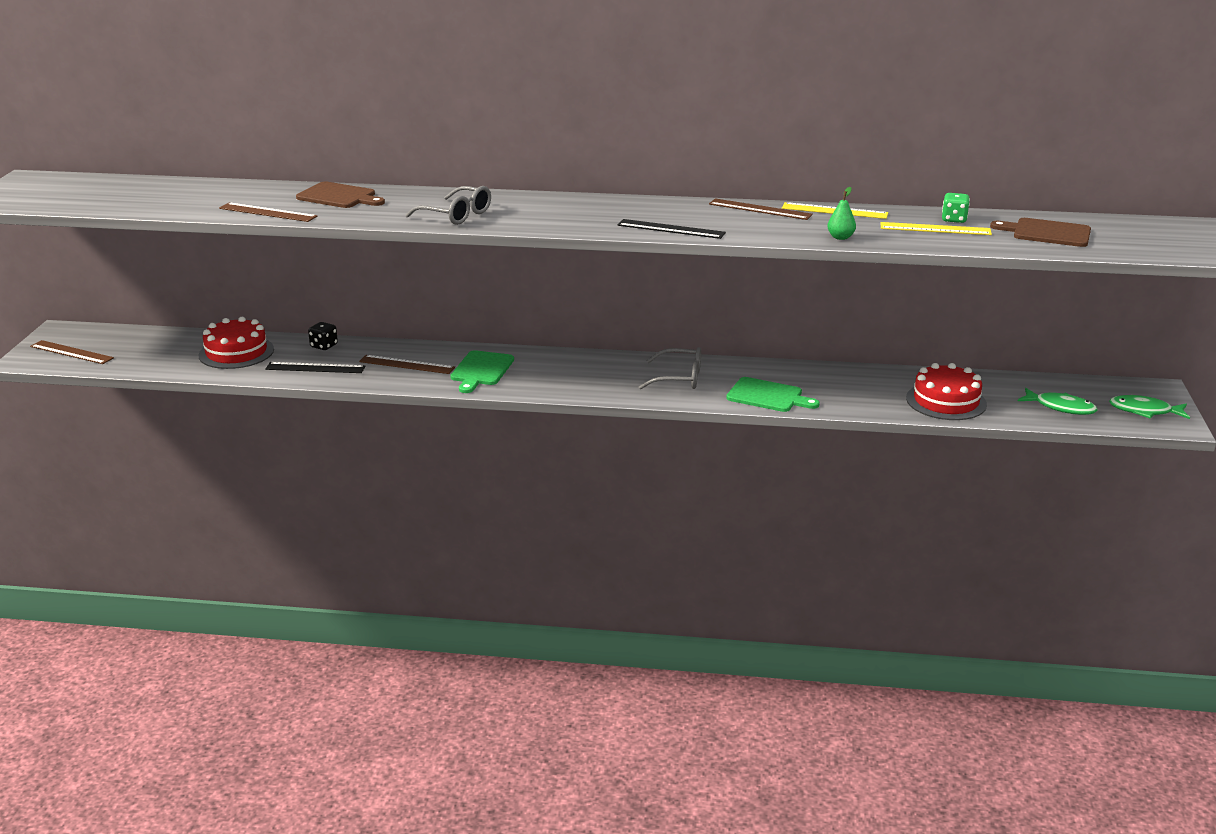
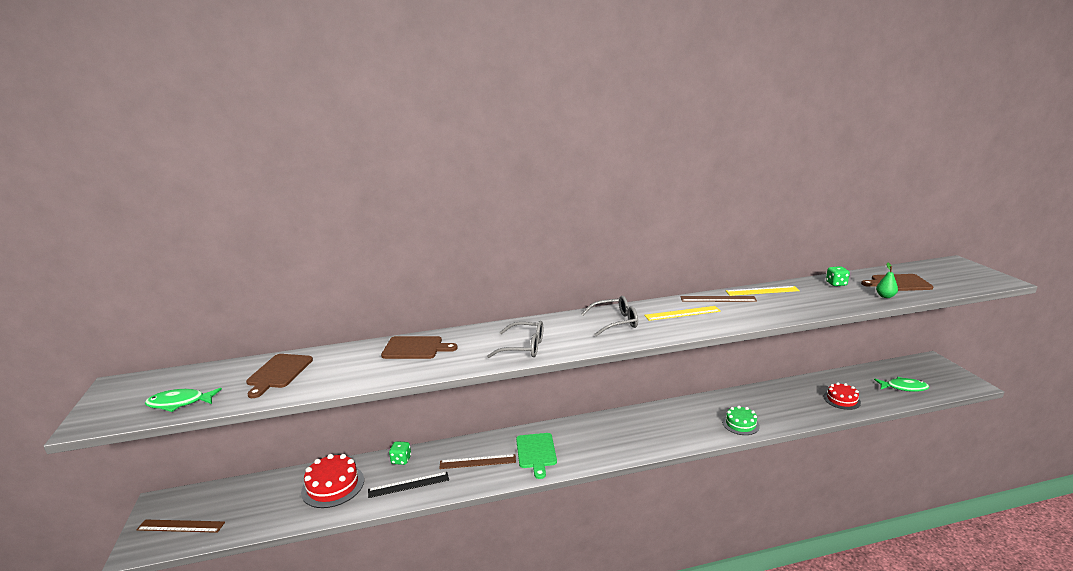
camera: 20 degrees left, 5 degrees down
brown ruler [219,203,317,222] -> none
black dice [308,322,338,350] -> green dice [389,441,411,465]
black ruler [618,219,726,239] -> none
grey glasses [639,347,701,389] -> grey glasses moved to [581,296,638,336]
green cutting board [726,377,820,412] -> green cake [722,406,760,435]
green pear [827,187,856,240] -> green pear moved to [876,263,898,298]
yellow ruler [881,222,992,235] -> yellow ruler moved to [644,306,721,321]
red cake [906,363,987,420] -> red cake [824,382,861,410], size x0.65
green fish [1109,395,1190,419] -> green fish moved to [145,388,222,412]
none -> brown cutting board [246,354,313,398]

